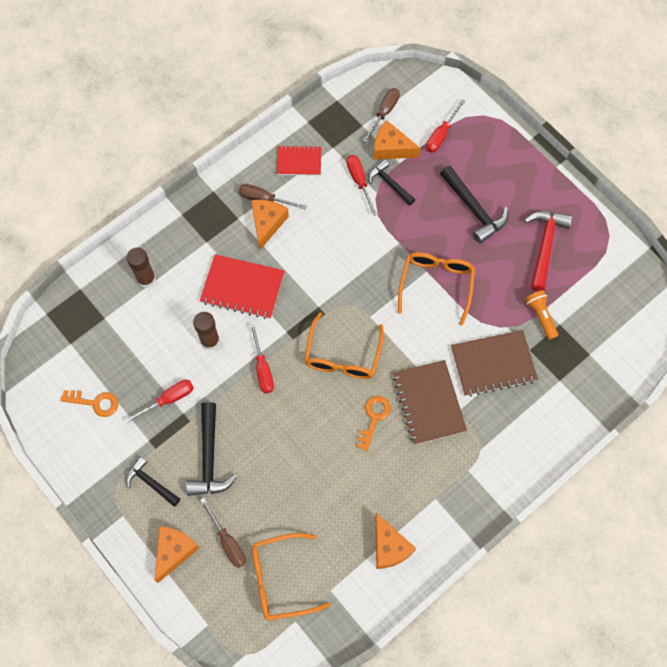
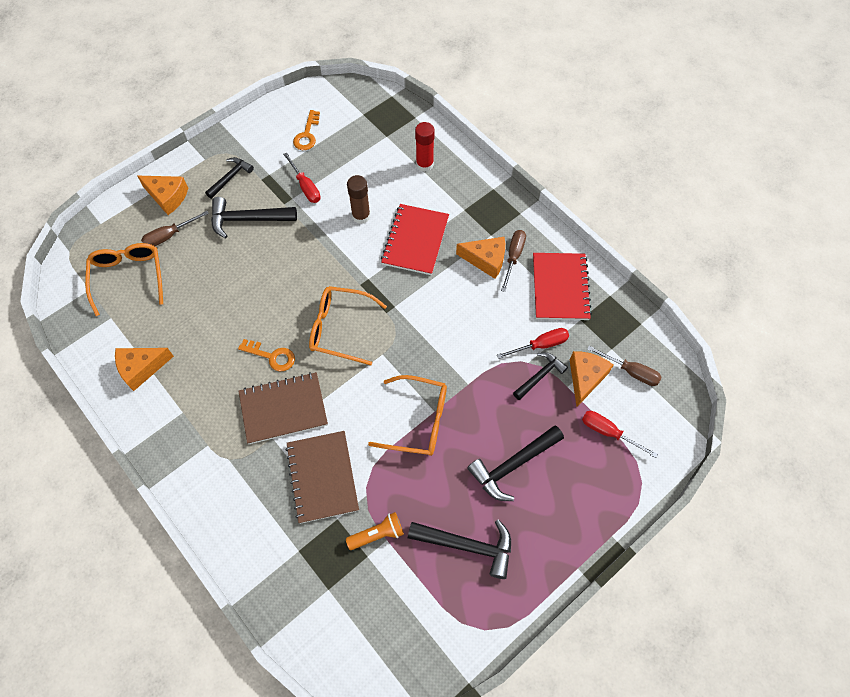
camera: 90 degrees right, 5 degrees down
brown glue stick [126,247,156,288] -> red glue stick [415,122,435,172]
red screwdriver [250,323,274,393] -> none
red notebook [277,145,321,176] -> red notebook [533,253,592,320], size x1.60
red hammer [524,211,572,291] -> black hammer [408,519,511,579]

